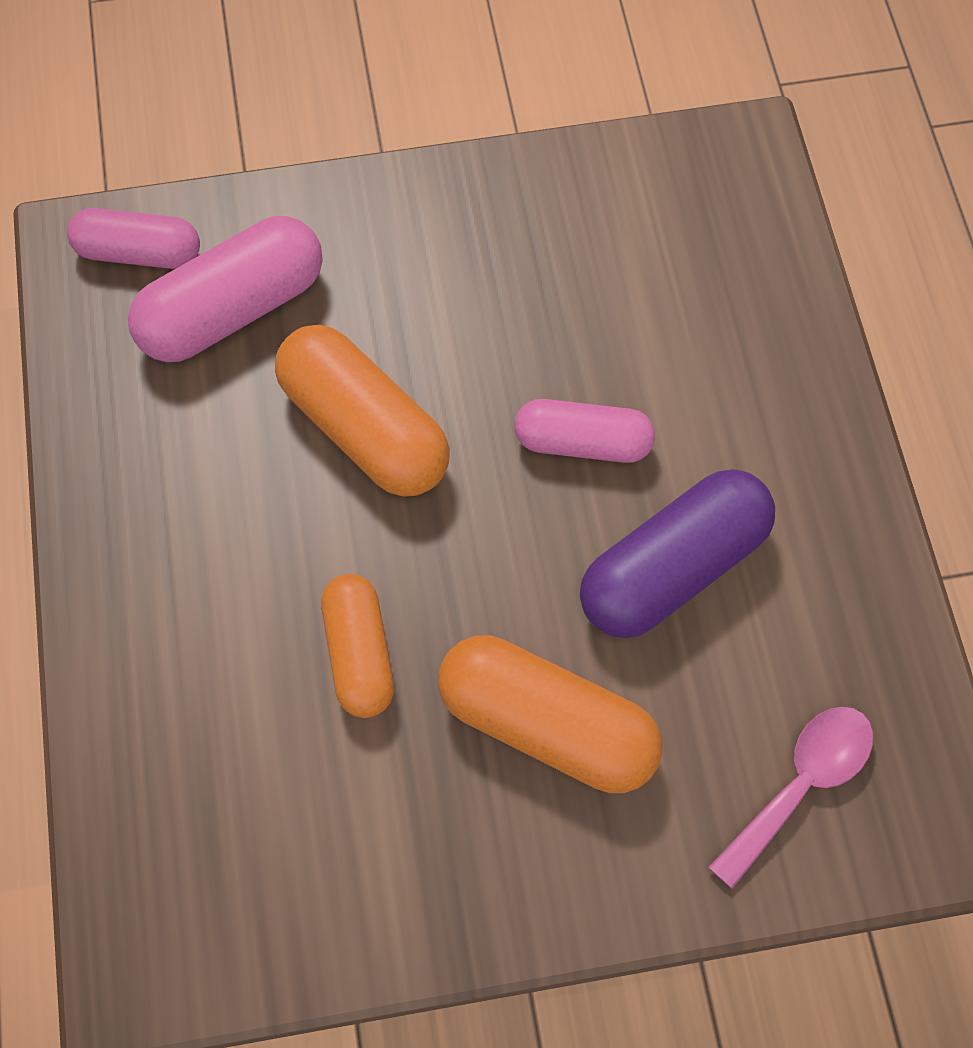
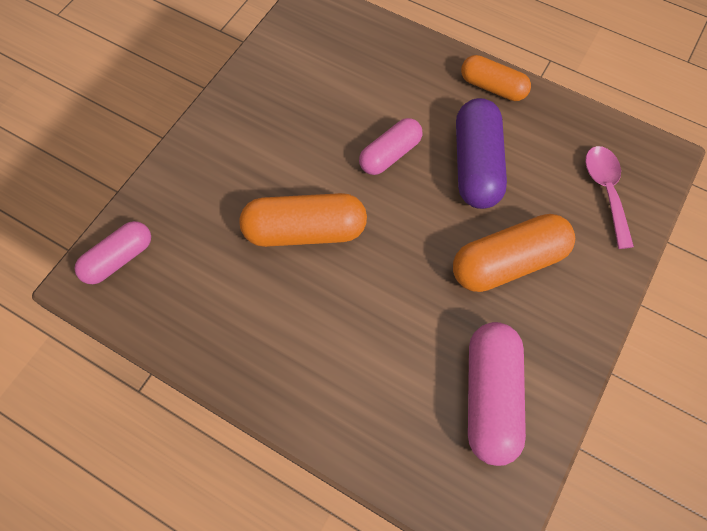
camera: 50 degrees left, 0 degrees up
pink capsule [128,216,323,362] -> pink capsule moved to [468,322,526,466]
orange capsule [321,574,394,718] -> orange capsule moved to [461,55,531,101]

